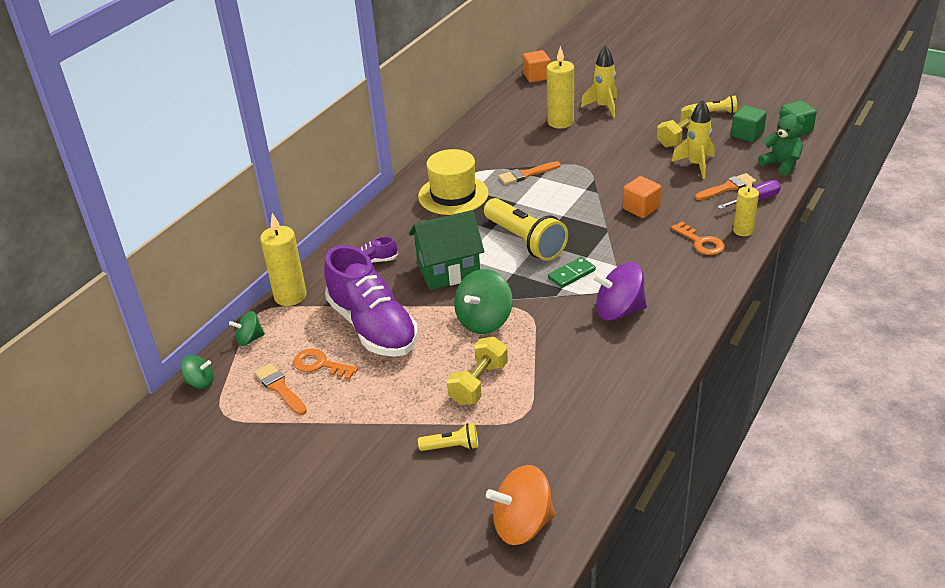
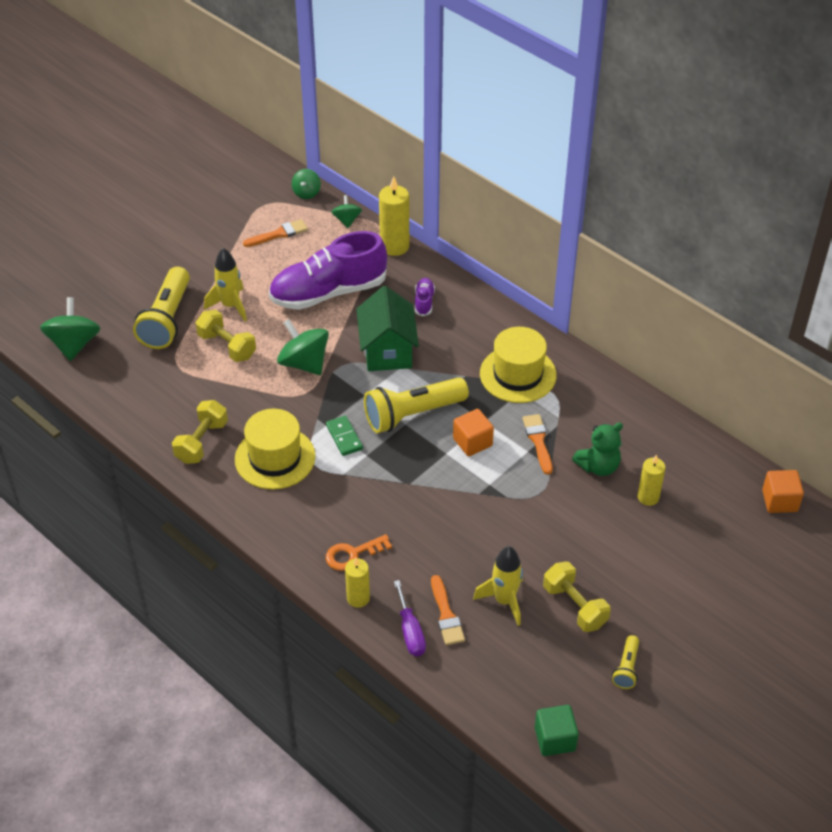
camera: 100 degrees right, 10 degrees up
orange key [293,348,358,380] -> none
yellow flashlight [418,423,478,451] -> yellow flashlight [133,267,190,349], size x2.09
orange spinning top [486,465,555,545] -> green spinning top [40,297,100,361]
yellow candle [547,46,574,129] -> yellow candle [638,455,665,506], size x0.64
yellow rocket [581,45,617,118] -> yellow rocket moved to [204,248,247,321]
purple spinning top [592,262,647,321] -> yellow hat [235,409,316,490]
orange cube [623,176,661,218] -> orange cube moved to [453,409,494,456]
green cube [731,105,767,143] -> none
green teddy bear [758,108,805,176] -> green teddy bear moved to [572,422,623,476]
none -> yellow dumbbell [172,400,228,464]

